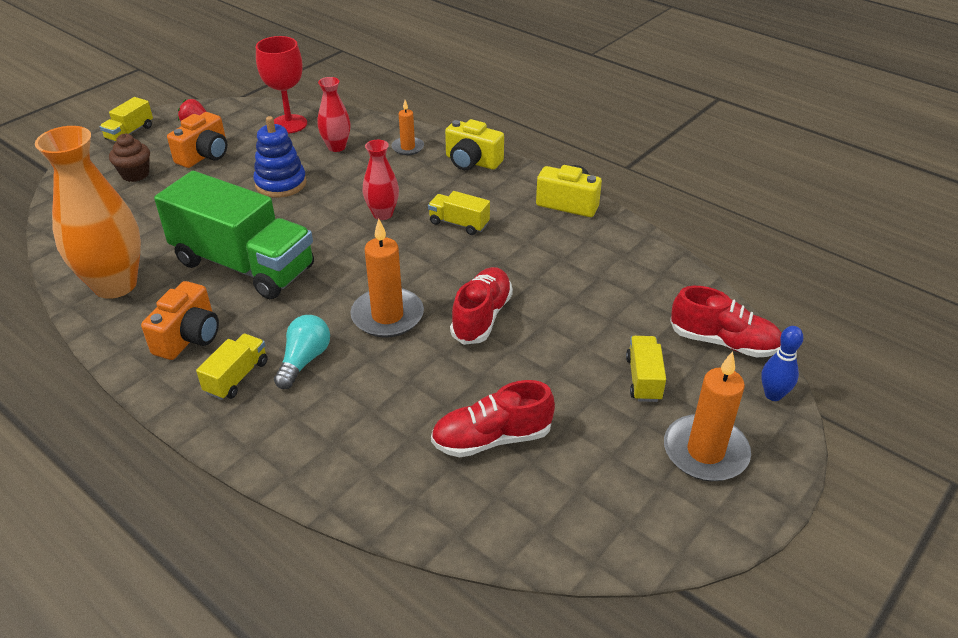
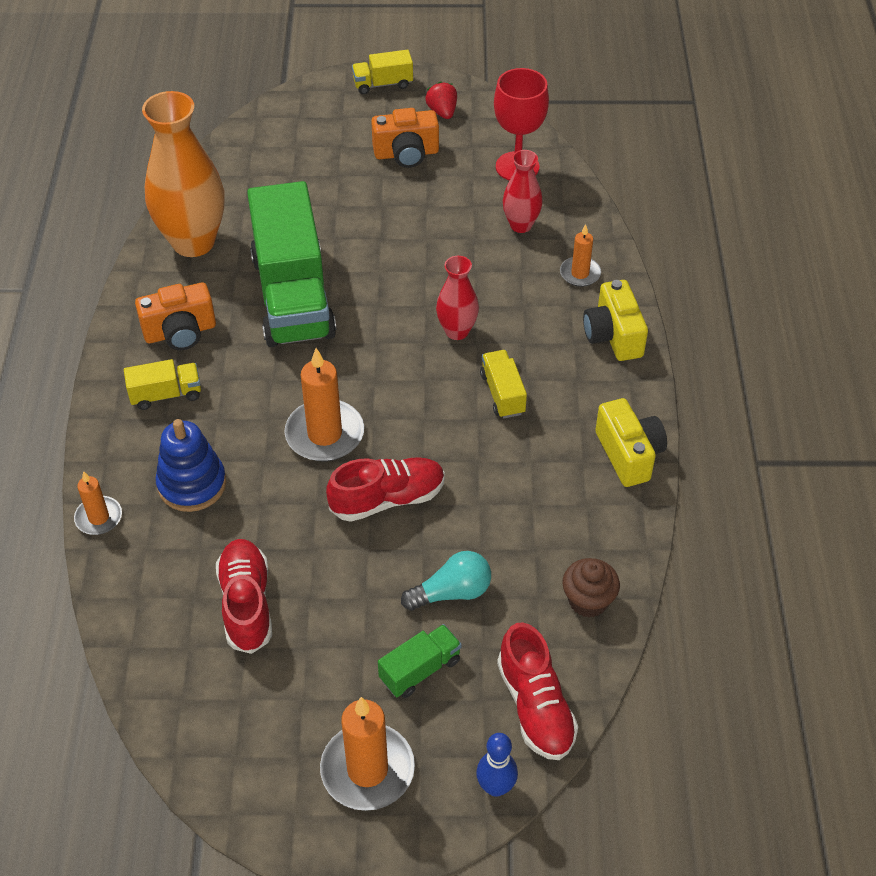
camera: 50 degrees right, 10 degrees up
brown cupcake [109,134,150,182] -> brown cupcake moved to [563,558,620,618]
blue stacking toy [253,116,307,198] -> blue stacking toy moved to [156,419,226,512]
turquoise light bulb [274,315,330,389] -> turquoise light bulb moved to [401,551,491,611]
red shoe [431,380,555,458] -> red shoe turned 45 degrees clockwise [216,539,272,654]
yellow truck [626,336,666,402] -> green truck [378,624,462,698]
none -> orange candle [74,471,122,535]

